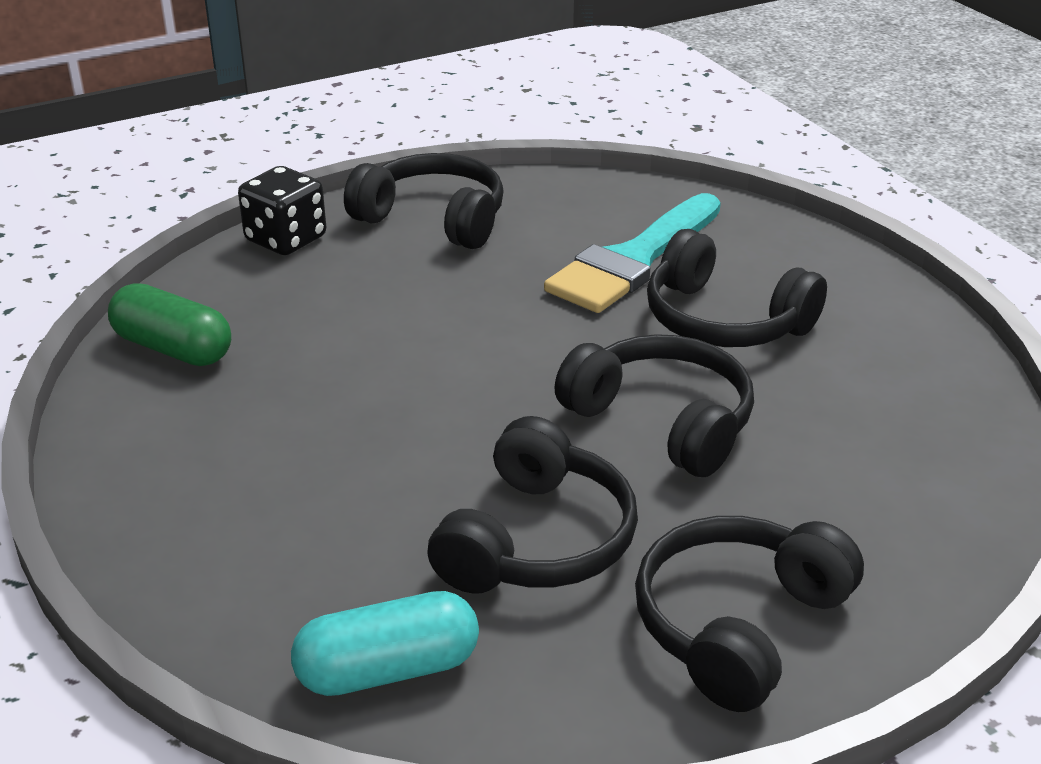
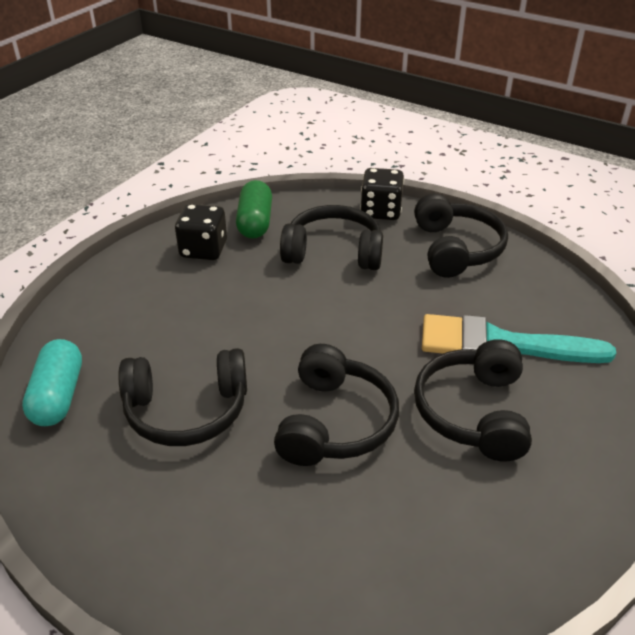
camera: 60 degrees right, 5 degrees up
turquoise capsule [291,591,479,696] -> turquoise capsule turned 45 degrees clockwise [22,339,82,426]
black headphones [635,516,864,712] -> black headphones moved to [280,205,383,270]
none -> black dice [175,204,227,260]

